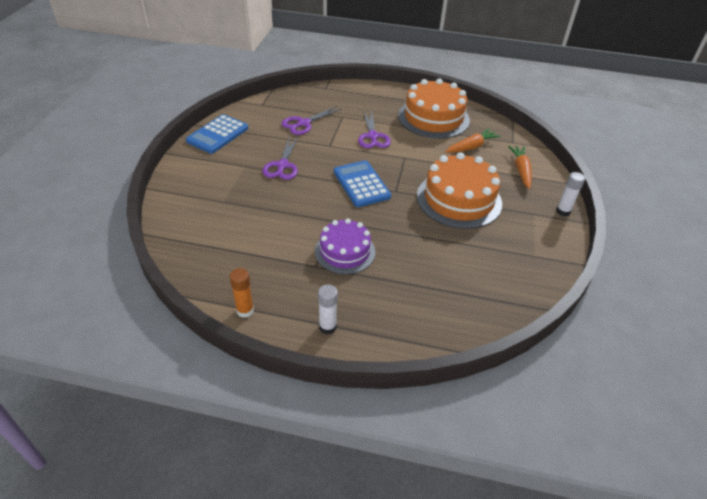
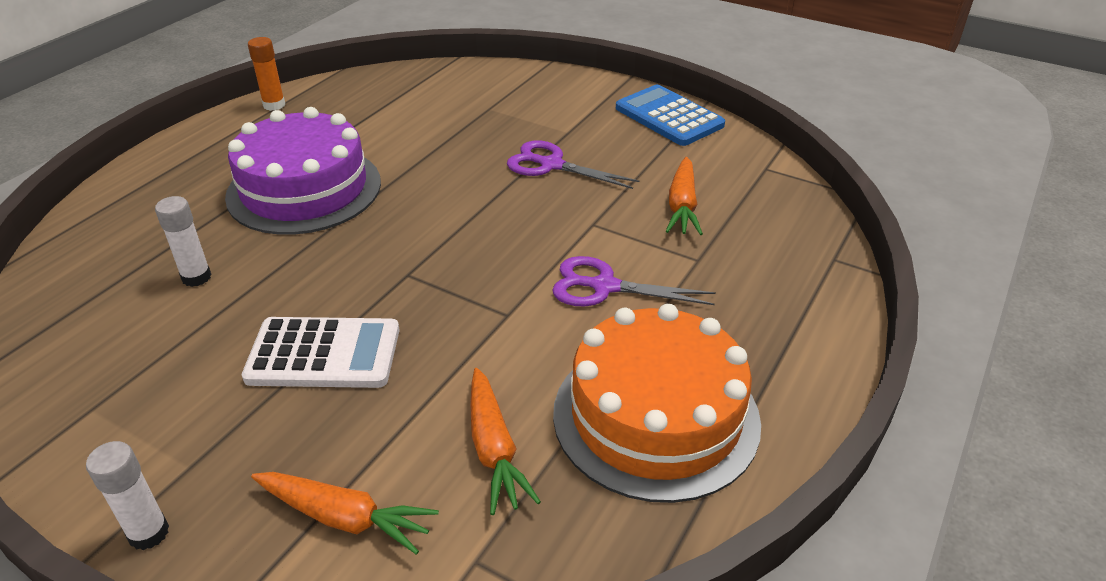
camera: 110 degrees right, 5 degrees down
purple scissors [281,106,342,135] -> orange carrot [666,157,703,235]
purple cake [315,218,375,274] -> purple cake [225,107,381,235], size x1.56
white glue stick [318,285,338,334] -> white glue stick moved to [155,196,212,287]
blue calculator [334,160,391,207] -> none
orange cake [417,152,502,229] -> white calculator [242,317,399,388]

